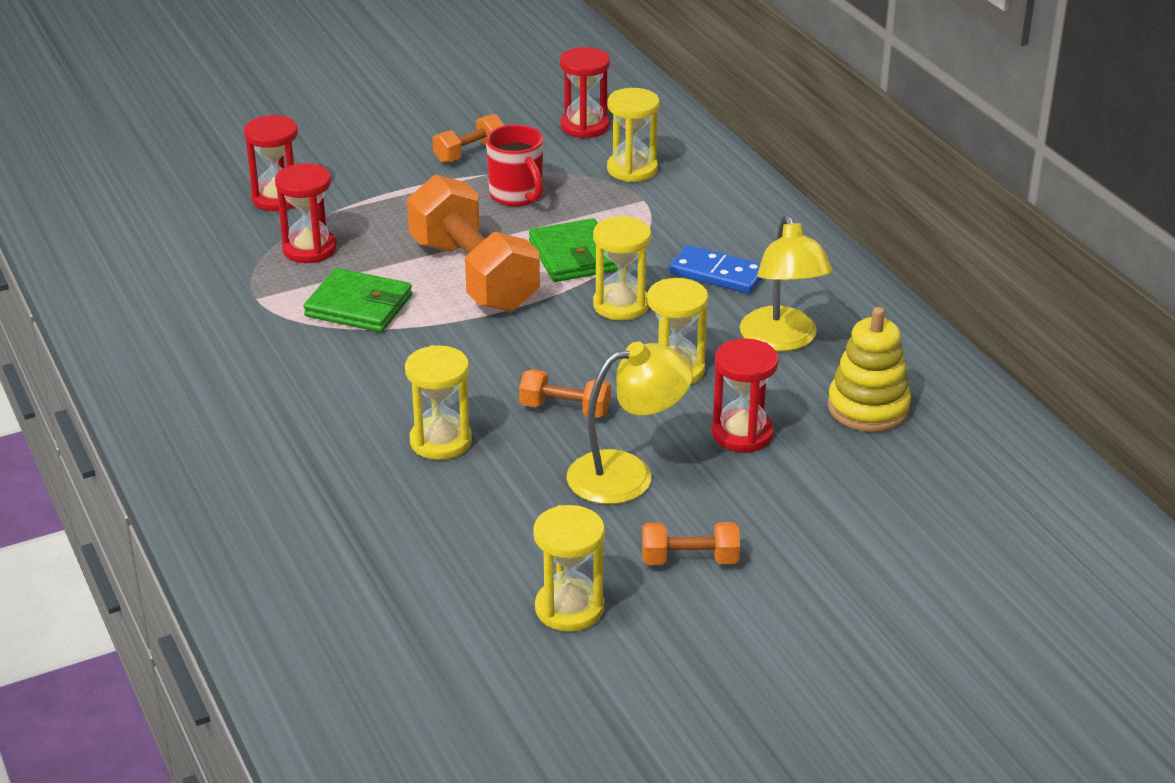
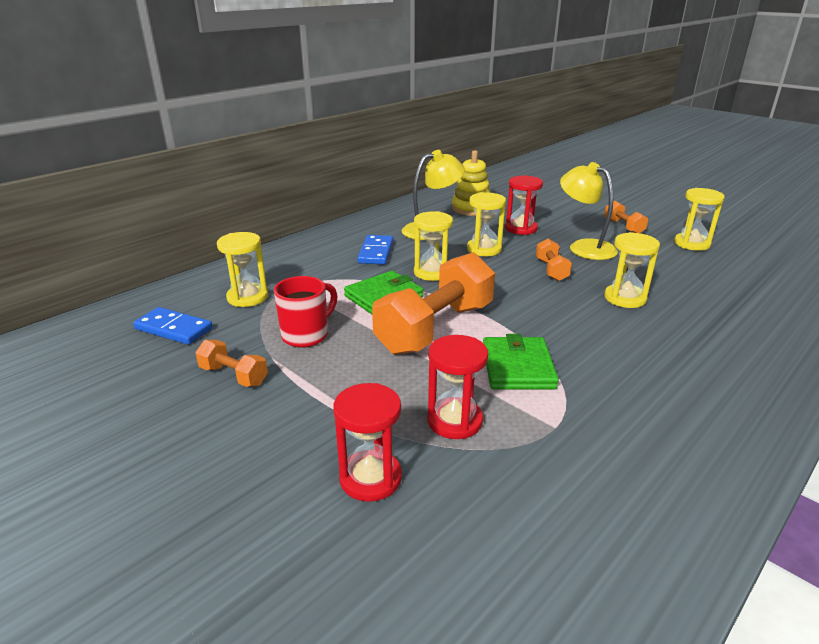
camera: 110 degrees left, 5 degrees down
red hourglass [560,47,610,138] -> blue domino [133,307,213,345]

